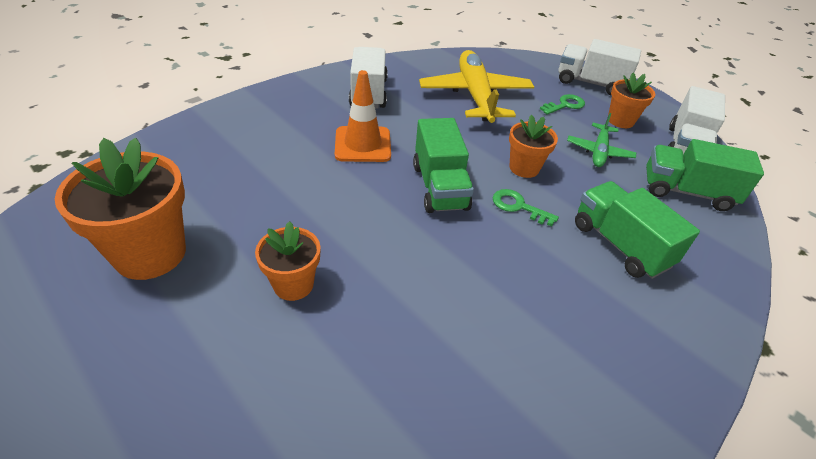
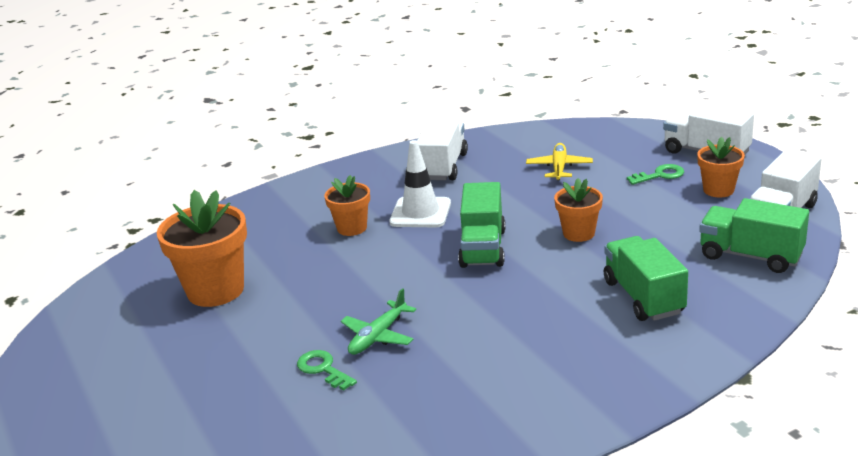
camera: 20 degrees right, 15 degrees down
orange flower pot [255,221,320,301] -> orange flower pot moved to [324,175,370,236]
orange traffic cone [335,70,391,162] -> white traffic cone [389,140,451,227]
yellow plane [419,50,534,123] -> yellow plane [526,143,593,180], size x0.52
green key [493,189,559,227] -> green key moved to [297,350,357,391]
green plane [567,113,636,167] -> green plane moved to [341,288,416,355]

